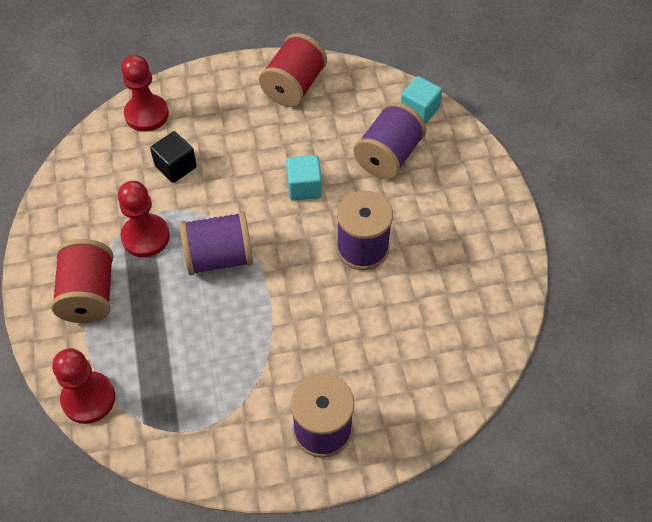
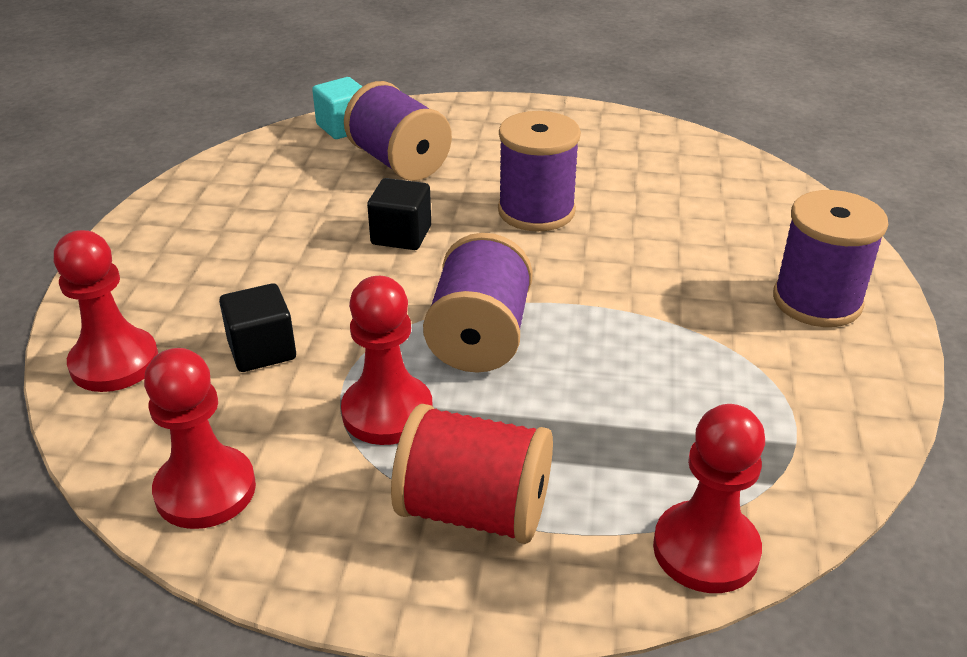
camera: 70 degrees left, 20 degrees down
red spool [259,33,327,107] -> none
turquoise cube [286,155,322,201] -> black cube [367,178,431,250]
none -> red pawn [144,348,256,529]

